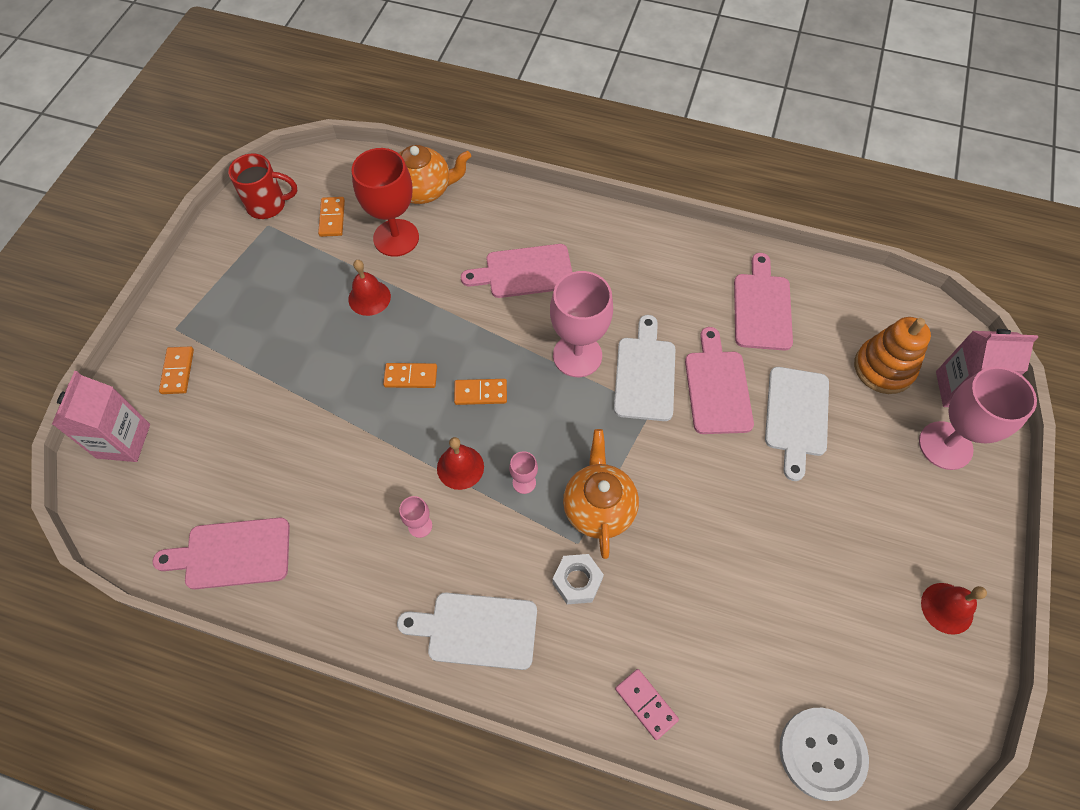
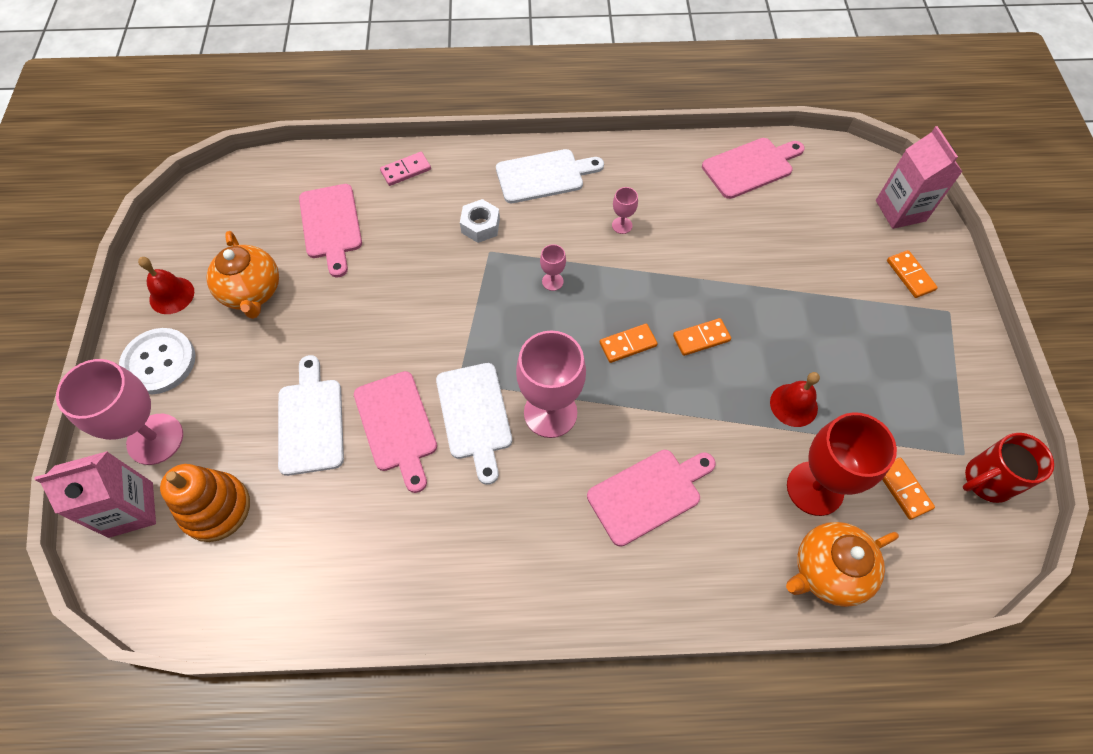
camera: 160 degrees right, 0 degrees up
red bell [437,437,484,490] -> none
orange teapot [563,429,639,559] -> orange teapot moved to [206,231,279,319]
pink domino [615,669,679,740] -> pink domino turned 60 degrees counterclockwise [380,152,431,186]
pink cutting board [734,253,793,351] -> pink cutting board moved to [299,184,362,277]
white button [779,708,869,801] -> white button moved to [119,328,196,394]

